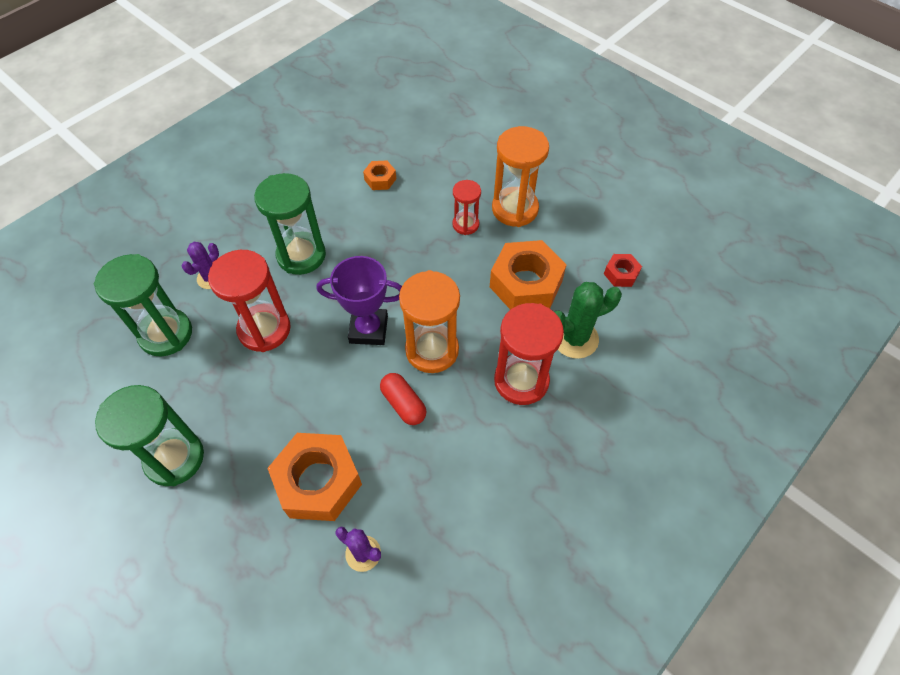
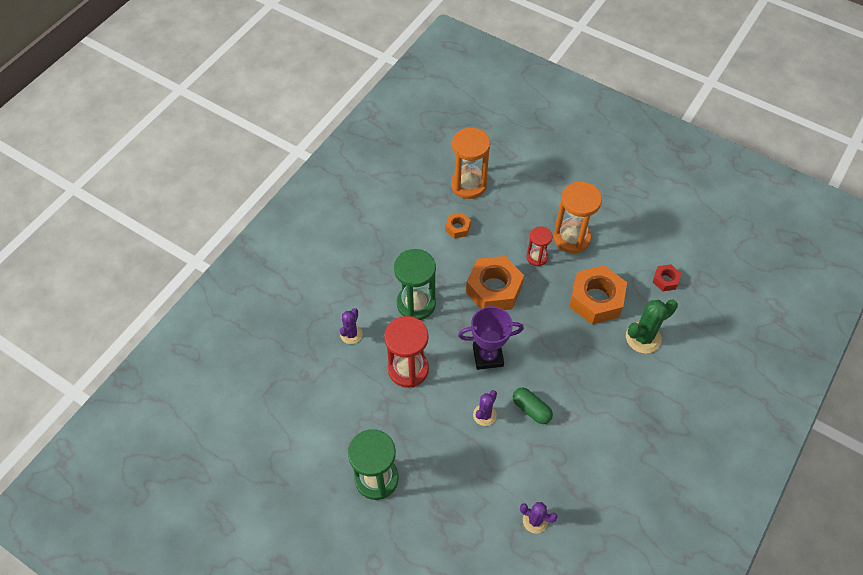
camera: 10 degrees left, 0 degrees up
green hourglass [94,254,192,357] -> none
orange nut [267,433,362,521] -> orange nut moved to [466,256,524,310]
red capsule [380,373,427,425] -> green capsule [513,388,553,424]
orange hourglass [399,270,460,373] -> orange hourglass moved to [451,127,490,199]
red hourglass [494,303,564,405] -> none
none -> purple cactus [473,390,497,426]

